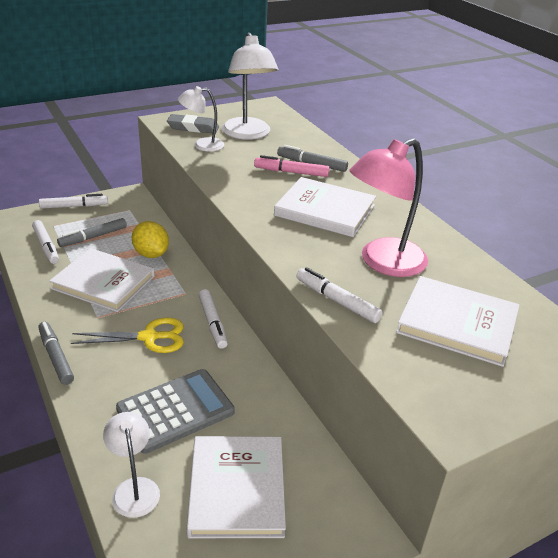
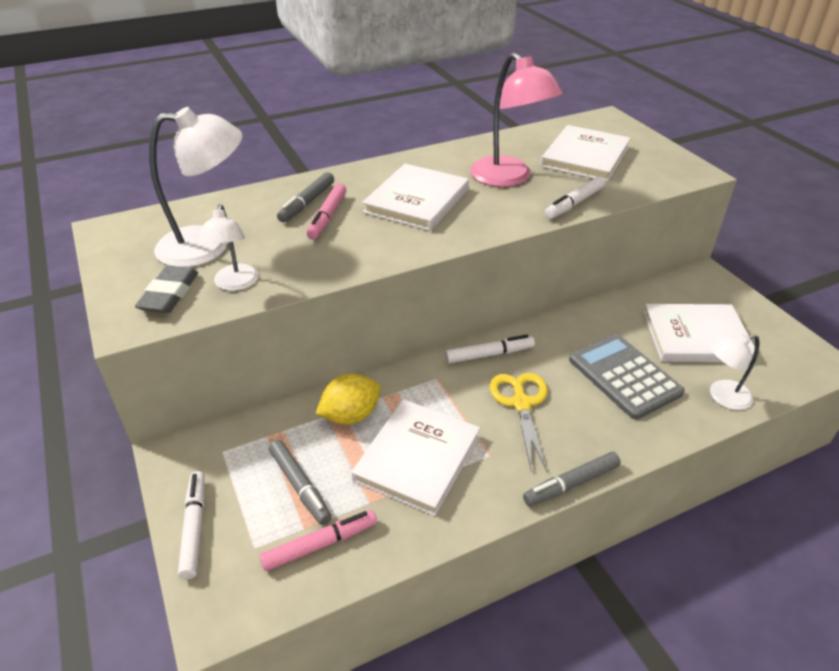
camera: 85 degrees left, 5 degrees up
white marker [32,220,59,264] -> pink marker [259,510,377,571]

